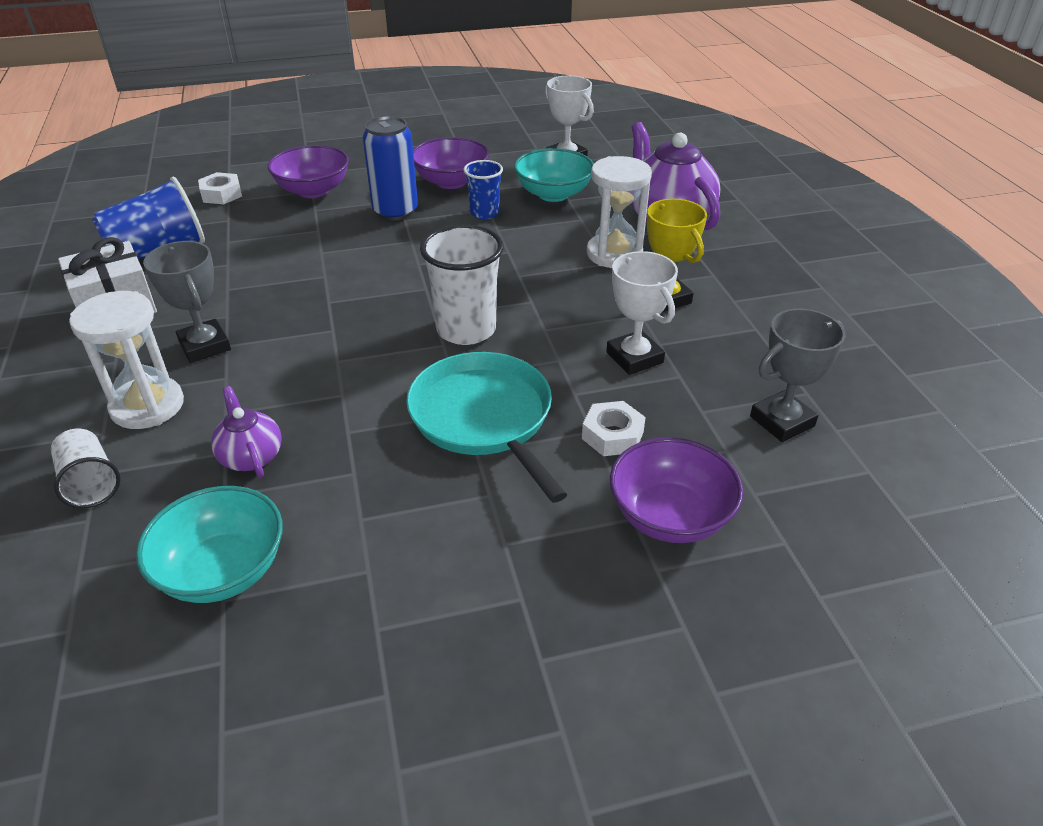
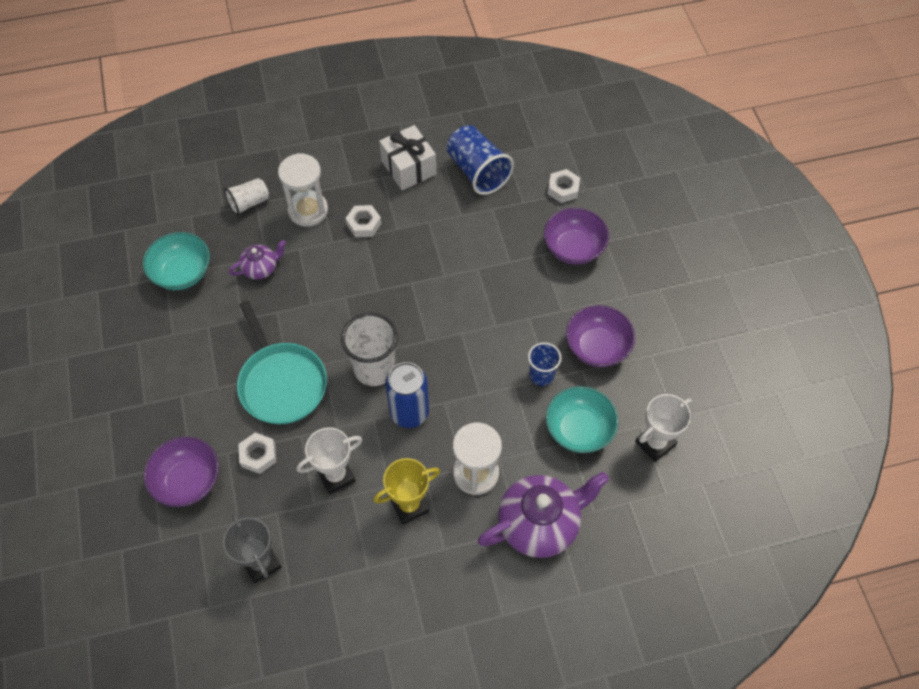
camera: 90 degrees right, 20 degrees up
grey trophy [143,241,231,363] -> white nut [345,205,381,237]
blue can [363,116,418,220] -> blue can moved to [385,362,429,428]
turquoise pan [406,352,567,503] -> turquoise pan turned 90 degrees clockwise [237,301,327,424]

